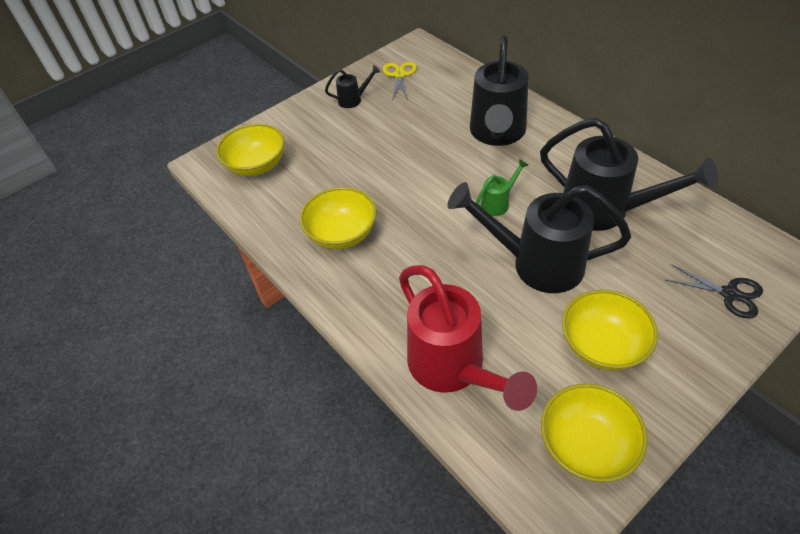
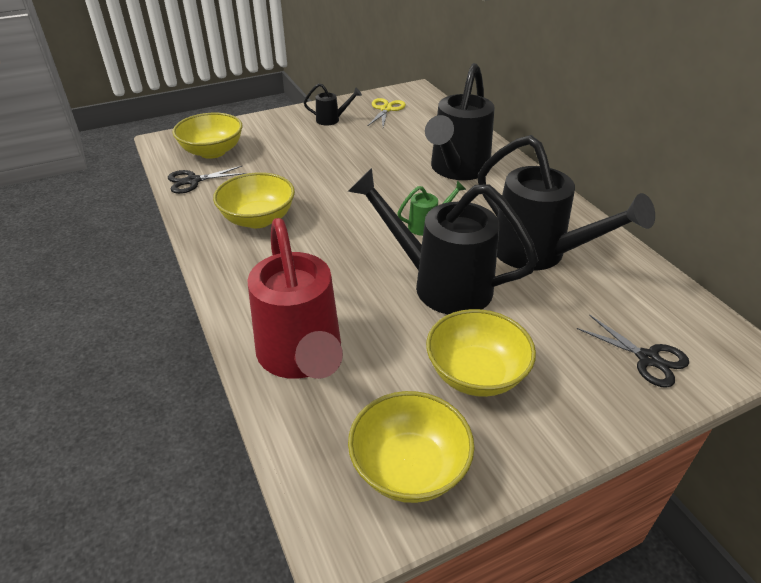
camera: 10 degrees right, 10 degrees down
none -> black scissors [168,166,246,194]

